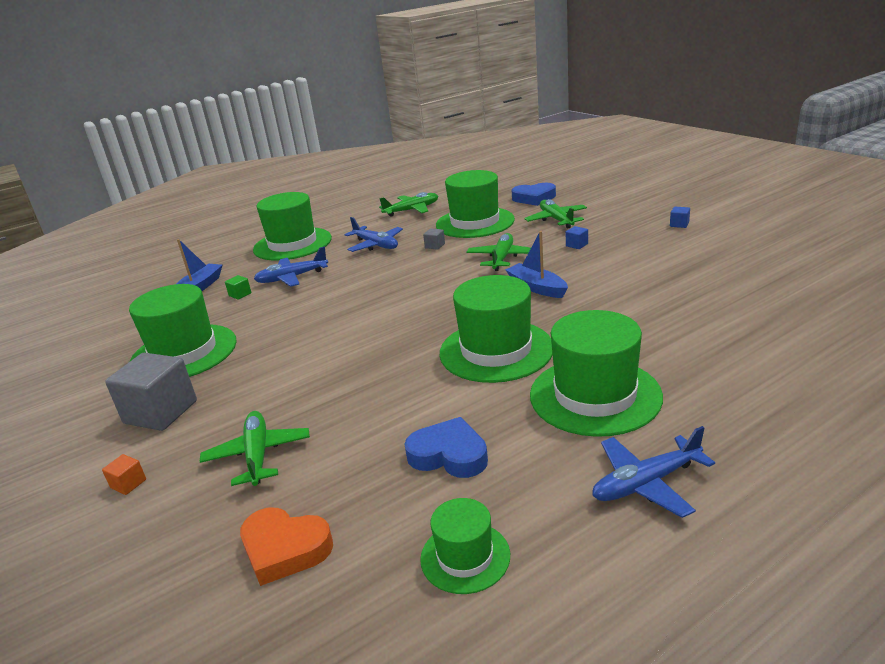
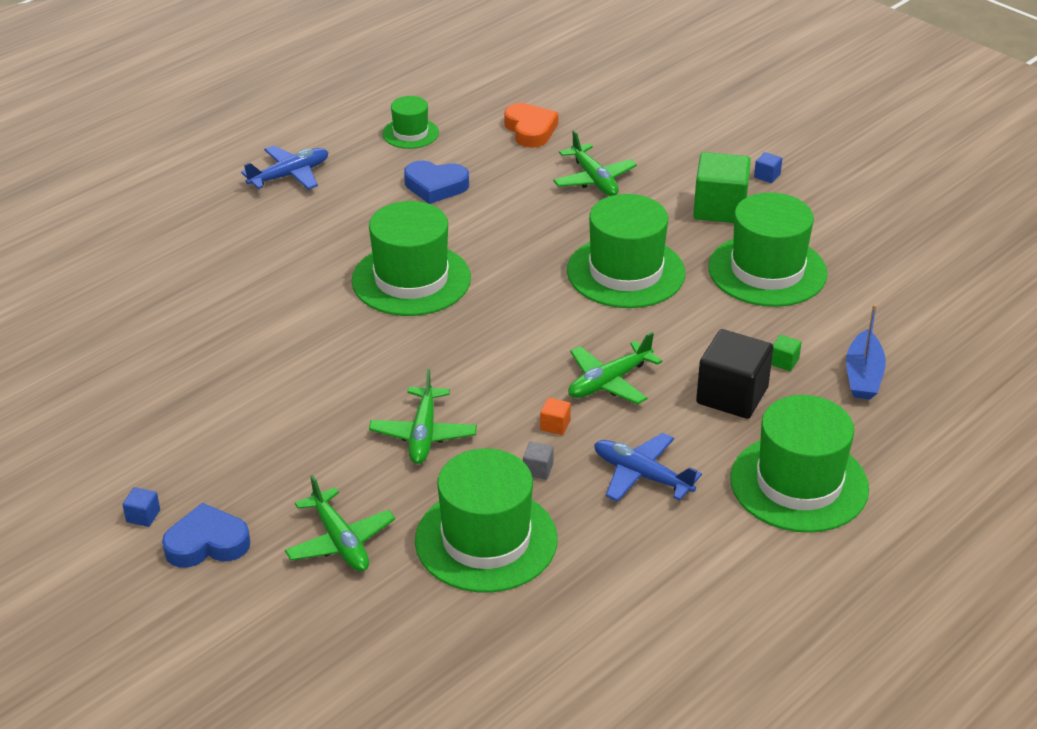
camera: 165 degrees right, 10 degrees up
orange cube [102,454,146,495] -> orange cube moved to [540,398,571,435]
grey cube [105,353,197,431] -> green cube [693,152,751,223]
orange heart [240,508,333,586] -> orange heart turned 60 degrees clockwise [504,103,558,148]
blue plane [254,246,328,287] -> black cube [696,329,773,419]
green plane [379,192,438,217] -> green plane moved to [568,332,662,404]
blue boat [505,231,568,298] -> none
blue heart [512,183,556,206] -> blue heart moved to [162,503,250,568]
green hat [530,310,663,437] -> green hat moved to [567,194,685,308]
blue cube [566,226,588,249] -> blue cube moved to [754,152,782,183]

